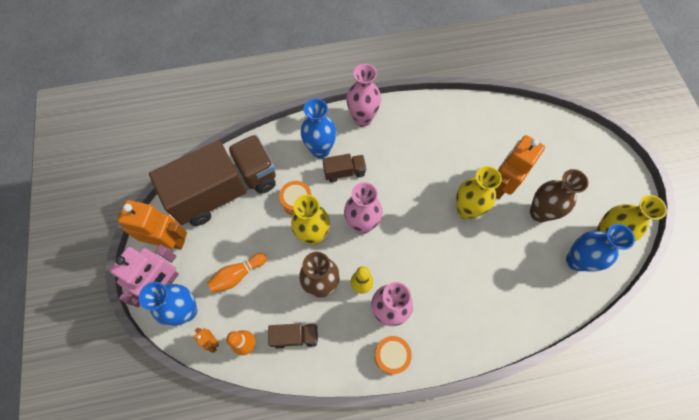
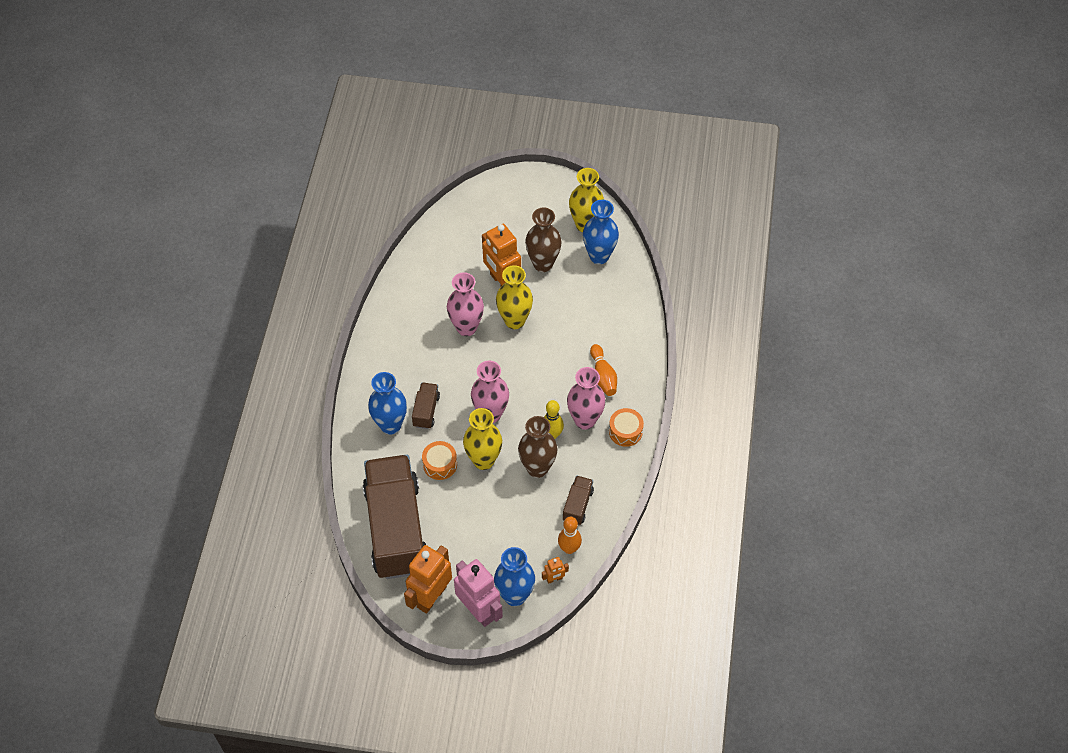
camera: 70 degrees left, 10 degrees down
orange bowling pin [207,253,267,293] -> orange bowling pin moved to [590,344,617,396]
pink vase [346,64,381,127] -> pink vase moved to [447,272,484,336]

